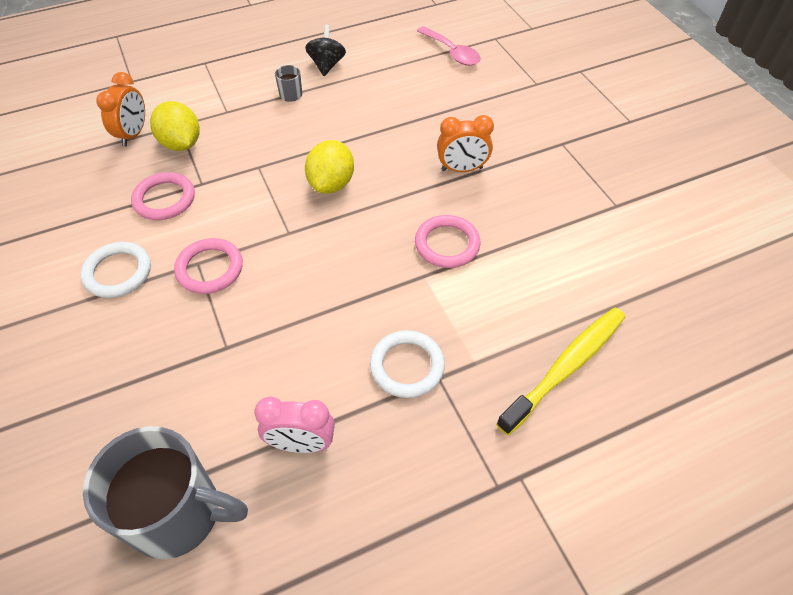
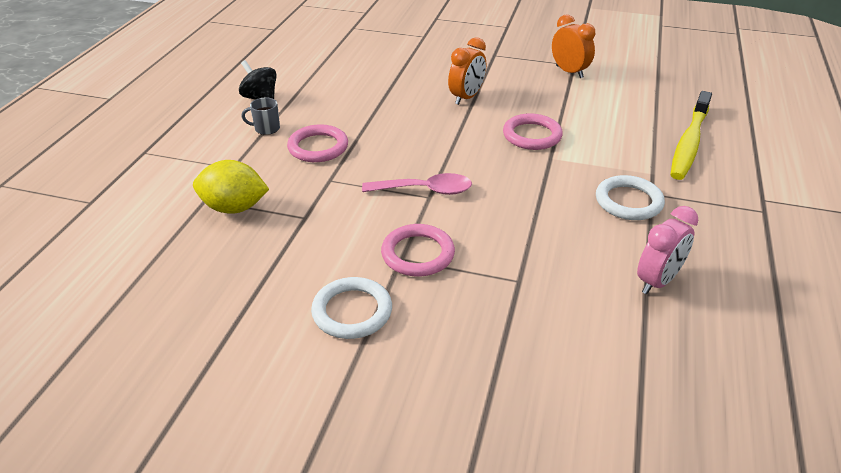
camera: 50 degrees left, 15 degrees down
grey mug [83,426,248,559] -> none
orange clock [96,72,145,146] -> orange clock moved to [552,14,595,78]
pink ring [131,172,195,220] -> pink ring moved to [287,124,348,162]
yellow lemon [305,140,354,194] -> none
pink spoon [417,26,481,66] -> pink spoon moved to [362,173,472,195]
yellow toothbrush [496,308,625,435] -> yellow toothbrush turned 150 degrees counterclockwise [670,91,712,180]

